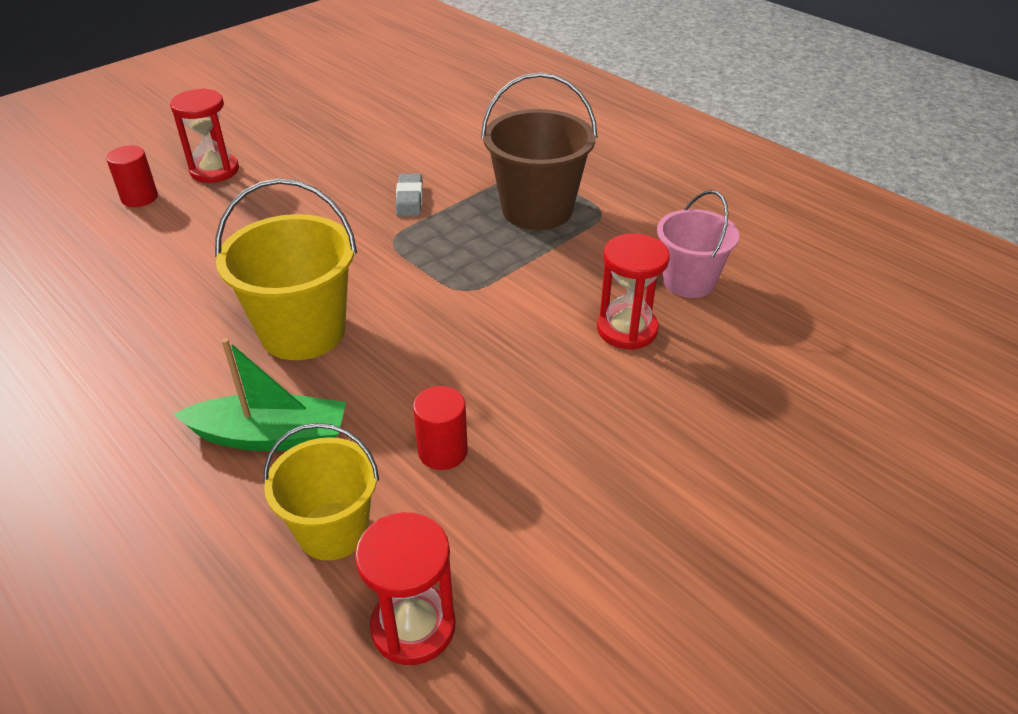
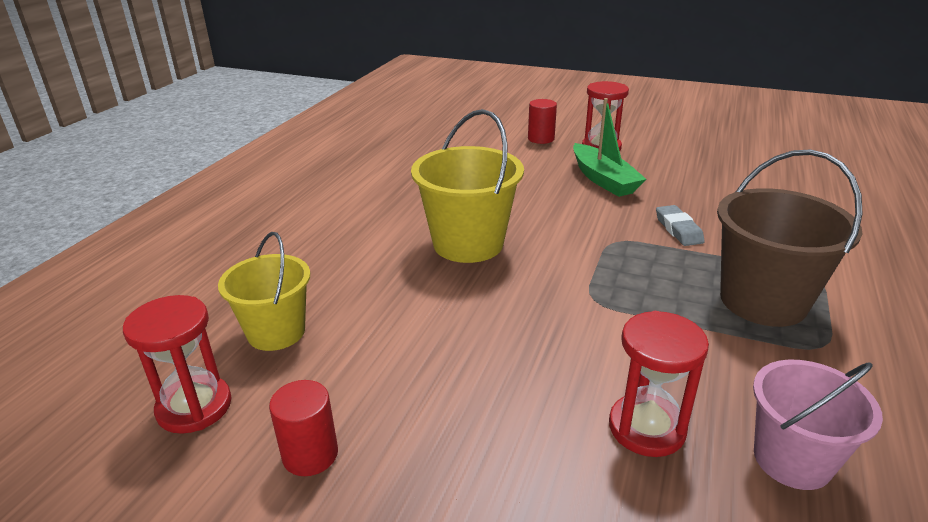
camera: 65 degrees right, 10 degrees down
green boat [174,338,346,451] -> green boat moved to [573,98,647,197]
grey eraser [395,173,423,217] -> grey eraser turned 75 degrees counterclockwise [656,205,705,246]
red cylinder [413,386,468,470] -> red cylinder moved to [269,380,338,476]

